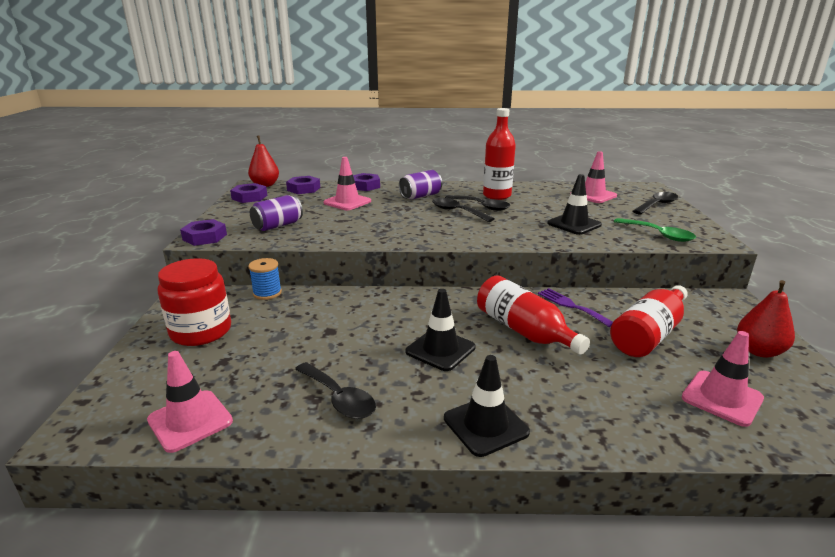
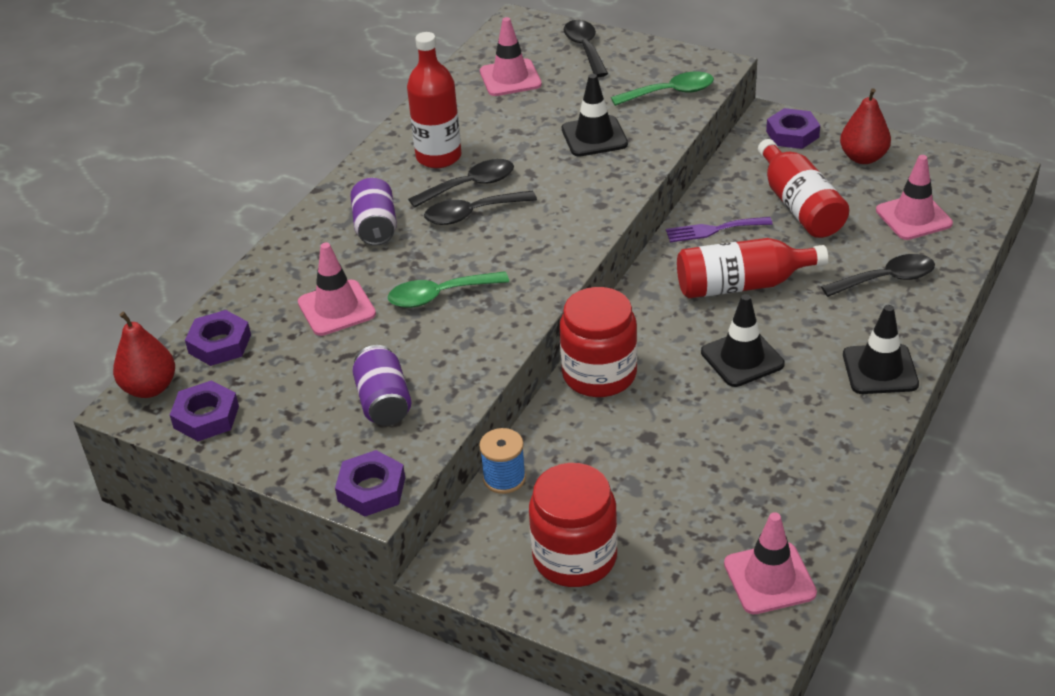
camera: 60 degrees left, 15 degrees up
black spoon [295,362,376,419] -> black spoon moved to [821,254,935,297]
purple nut [353,173,380,191] -> purple nut moved to [766,108,820,149]
none -> green spoon [388,271,509,308]
none -> red jar [560,287,637,397]

